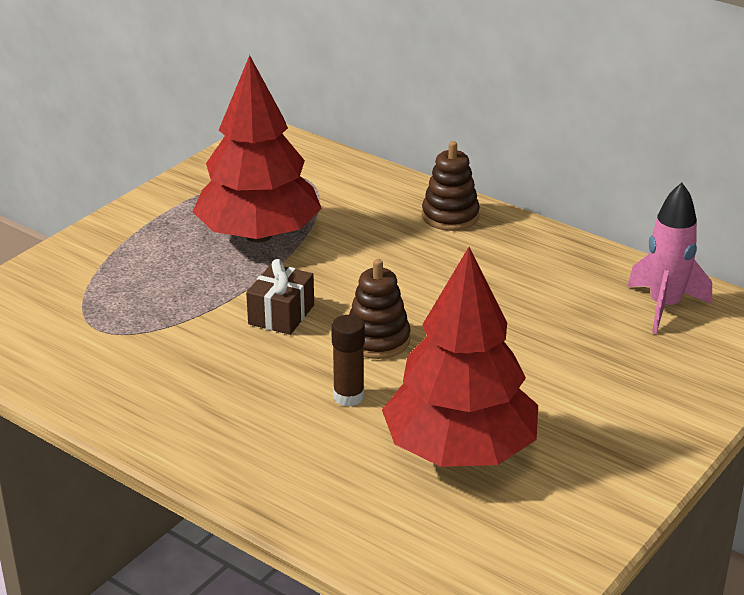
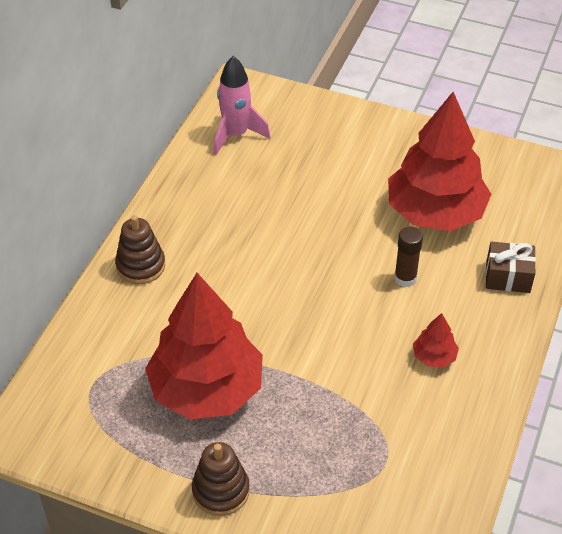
camera: 105 degrees left, 15 degrees up
brown gift [246,259,314,335] -> brown gift moved to [486,241,536,293]
brown stacking toy [349,259,411,359] -> brown stacking toy moved to [192,442,250,516]
none -> red tree [413,313,459,368]

